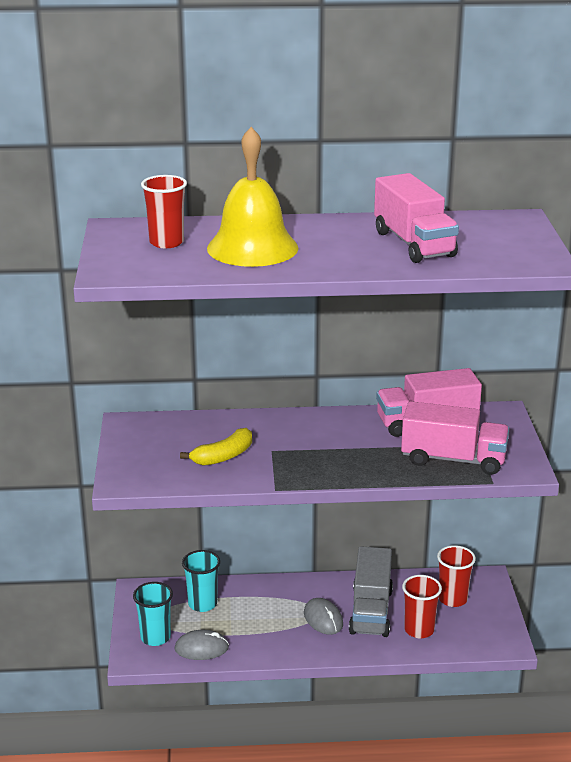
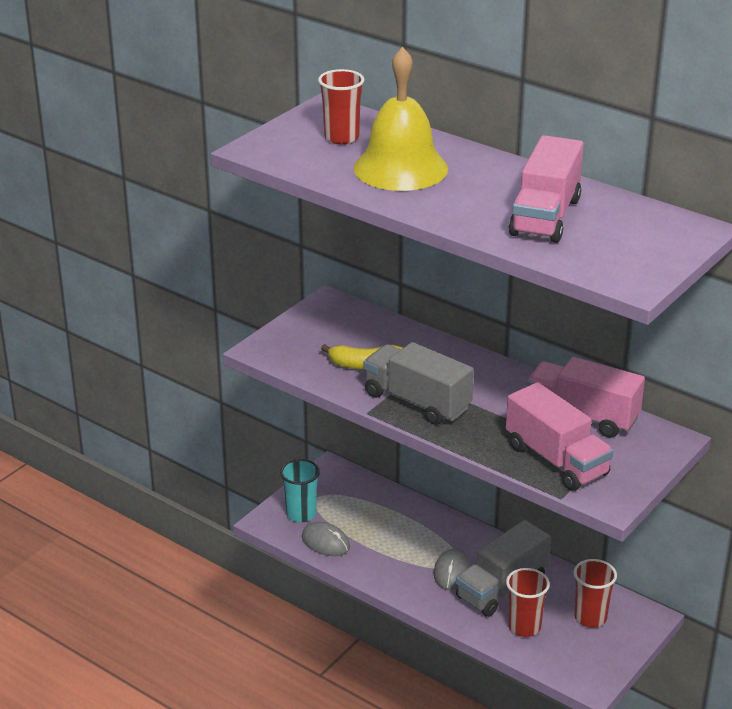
camera: 40 degrees right, 5 degrees up
turquoise cup [182,550,220,612] -> none
none -> grey truck [364,342,474,425]

